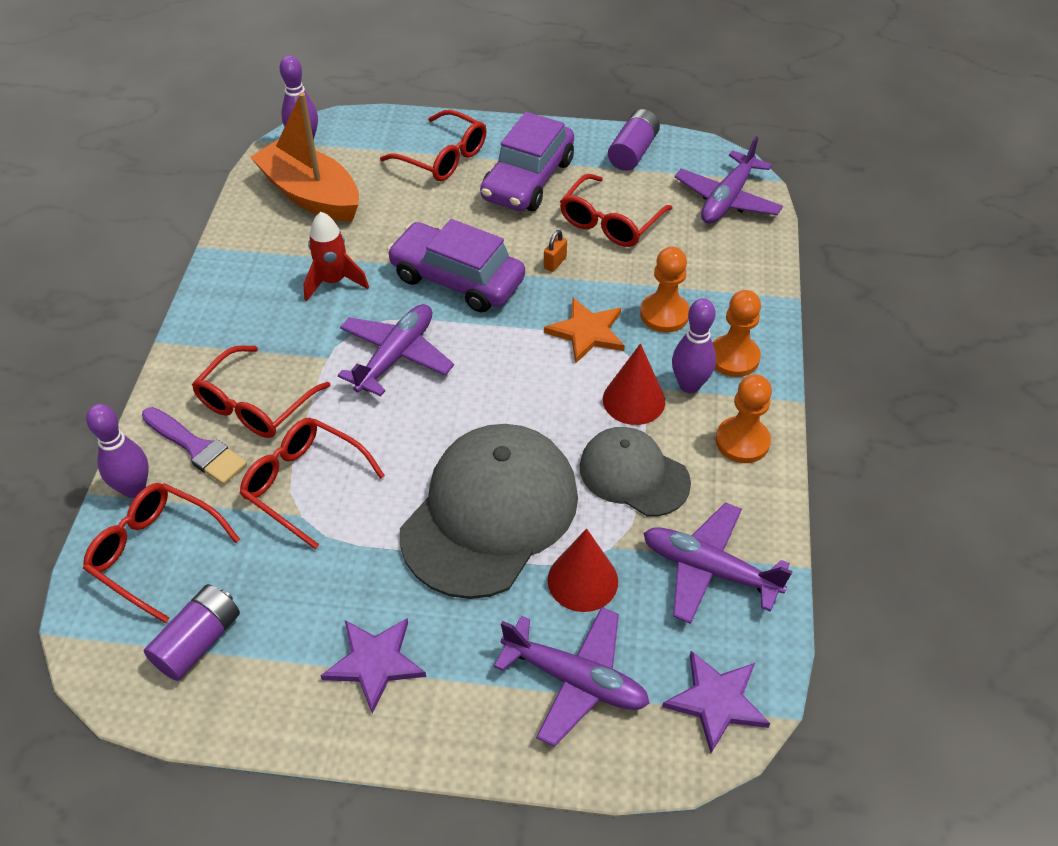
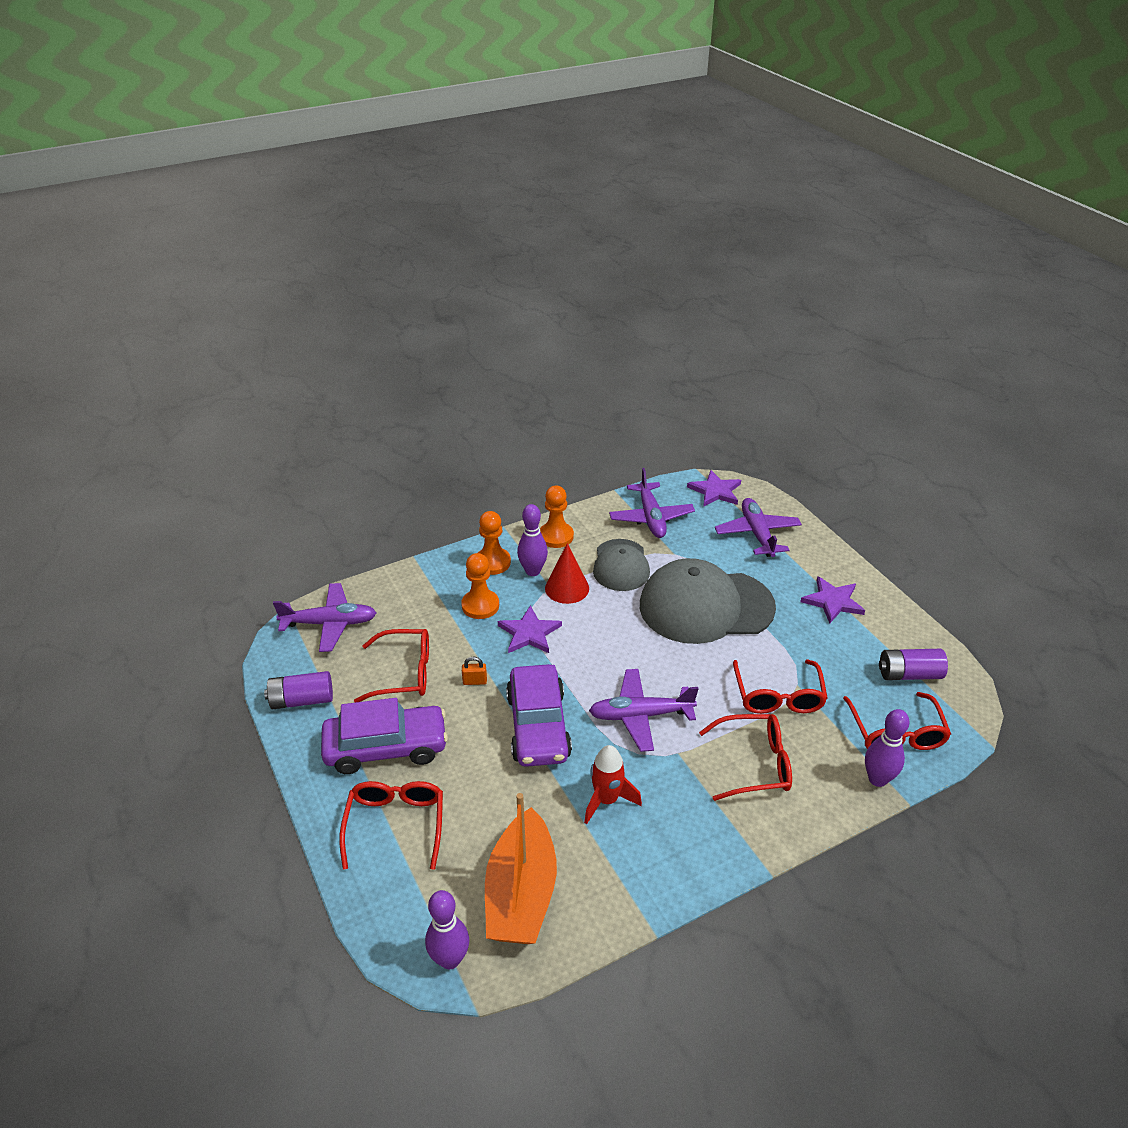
camera: 125 degrees left, 10 degrees down
purple brush [142,407,247,485] -> none
orange star [544,297,625,364] -> purple star [498,605,562,653]
red cone [547,529,618,612] -> none

